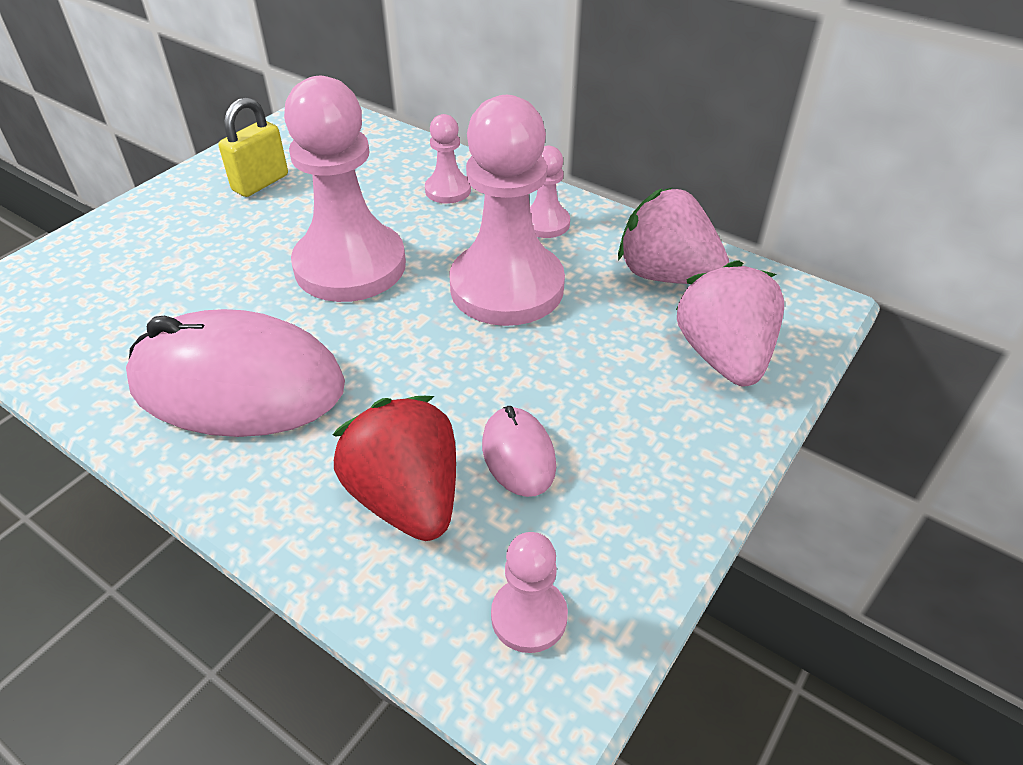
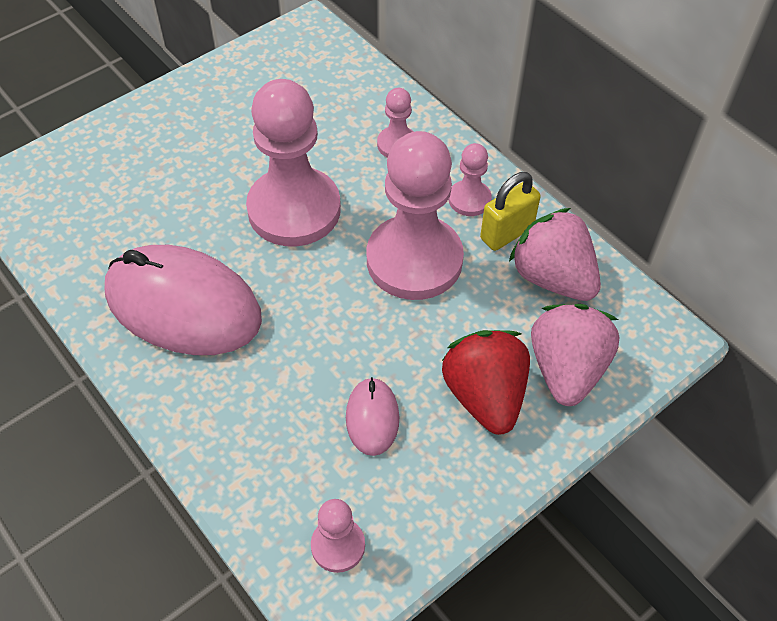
camera: 15 degrees right, 10 degrees up
yellow padlock [218,97,288,197] -> yellow padlock moved to [480,172,541,251]
red strawberry [333,396,456,541] -> red strawberry moved to [442,330,530,435]

